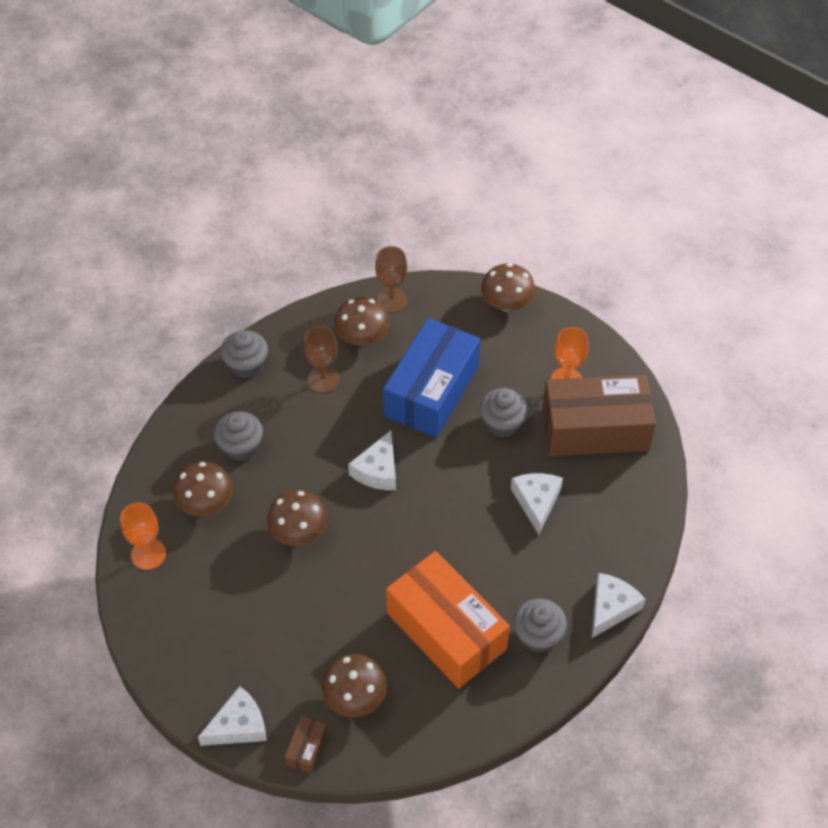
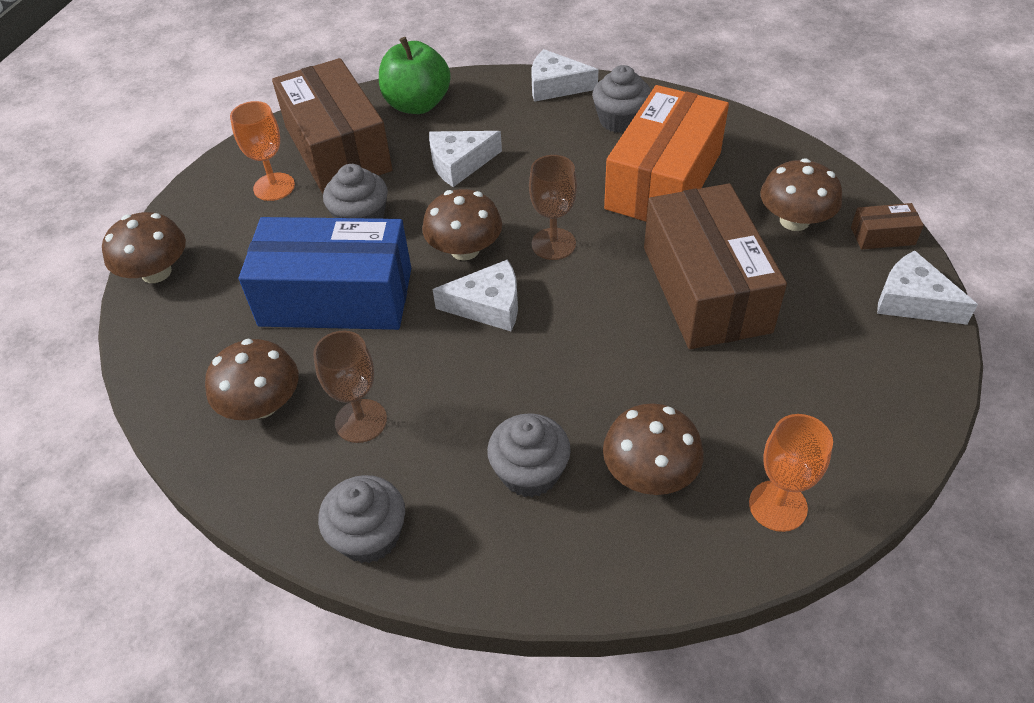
camera: 110 degrees left, 5 degrees down
brown mushroom [267,490,328,546] -> brown mushroom moved to [422,189,502,260]
brown goblet [375,246,407,313] -> brown goblet moved to [529,155,577,260]
none -> green apple [379,37,451,114]
none -> brown box [644,183,787,349]

